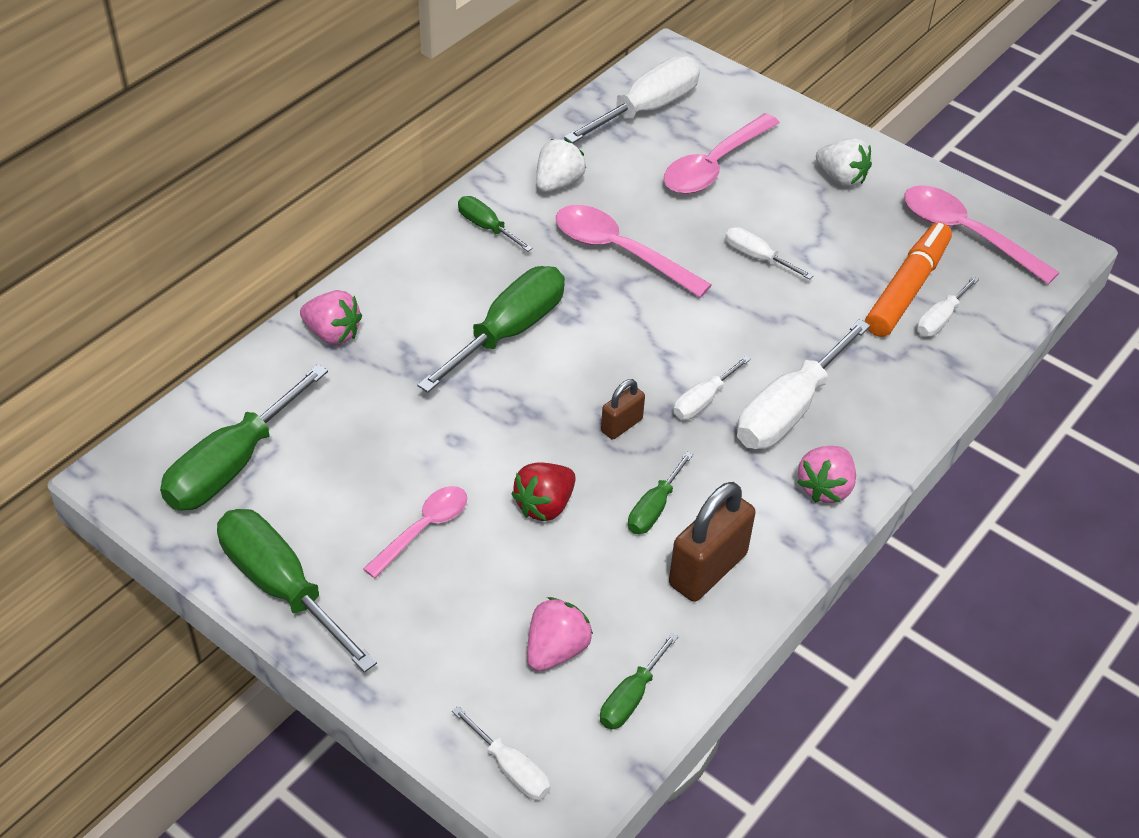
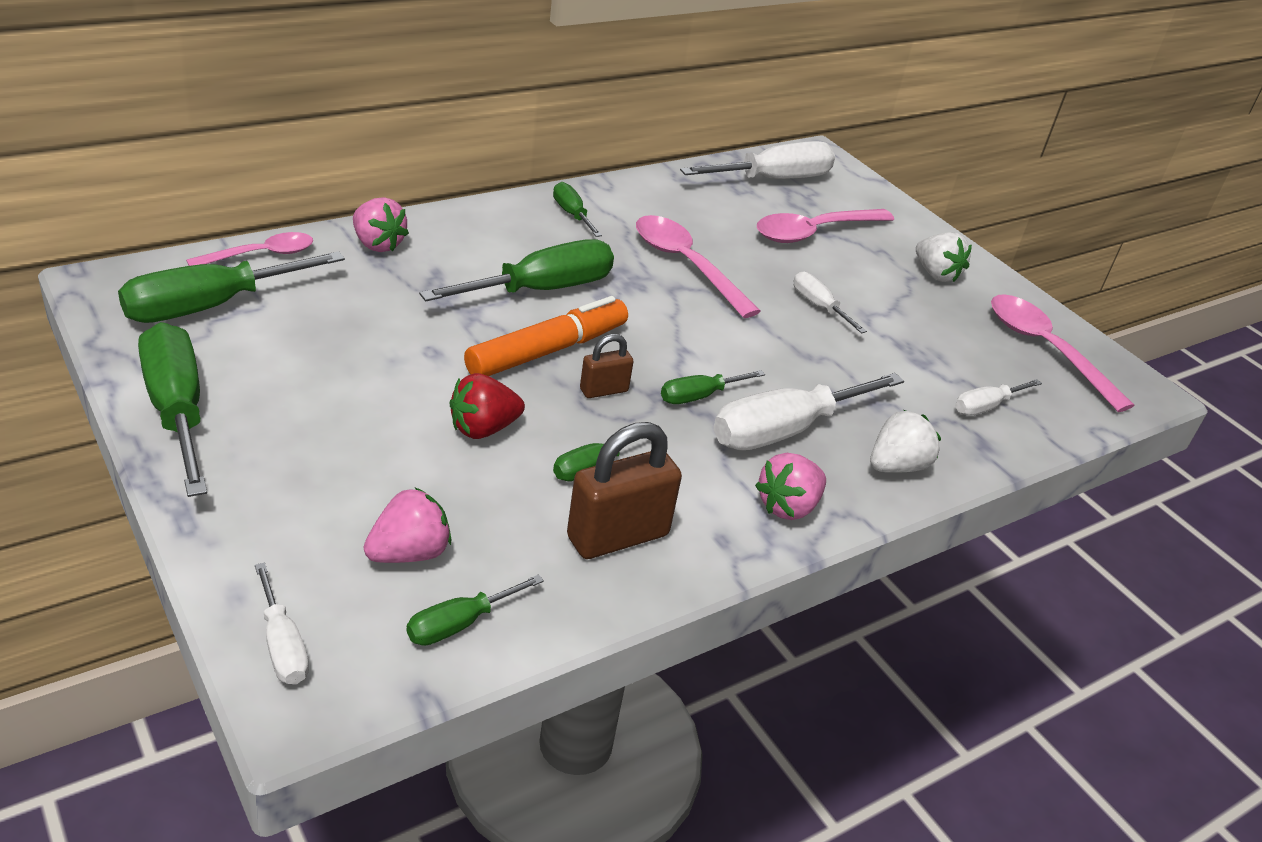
camera: 15 degrees right, 10 degrees down
pink spoon [363,486,467,578] -> pink spoon moved to [186,232,313,266]
white strawberry [536,139,586,192] -> white strawberry moved to [870,410,941,473]
white screwdriver [673,355,751,420] -> green screwdriver [661,370,765,404]
orange marker [865,222,952,337] -> orange marker moved to [464,296,628,376]

